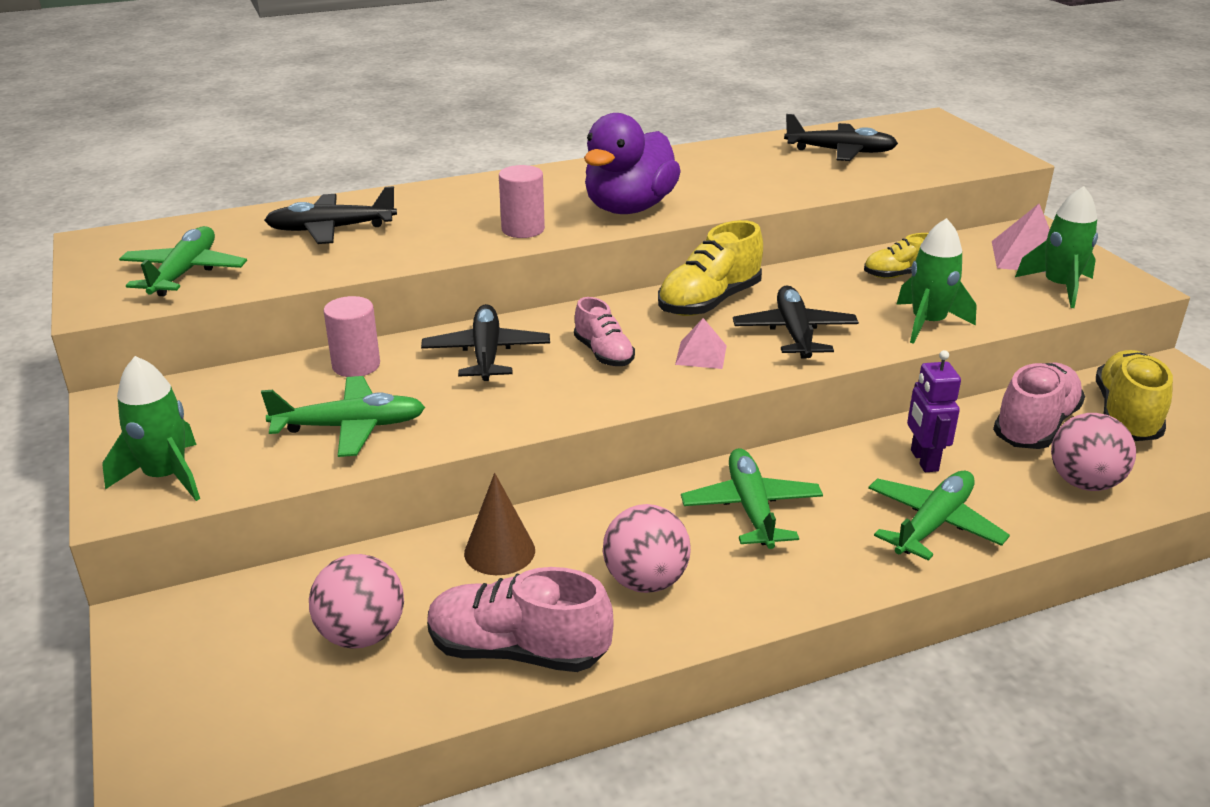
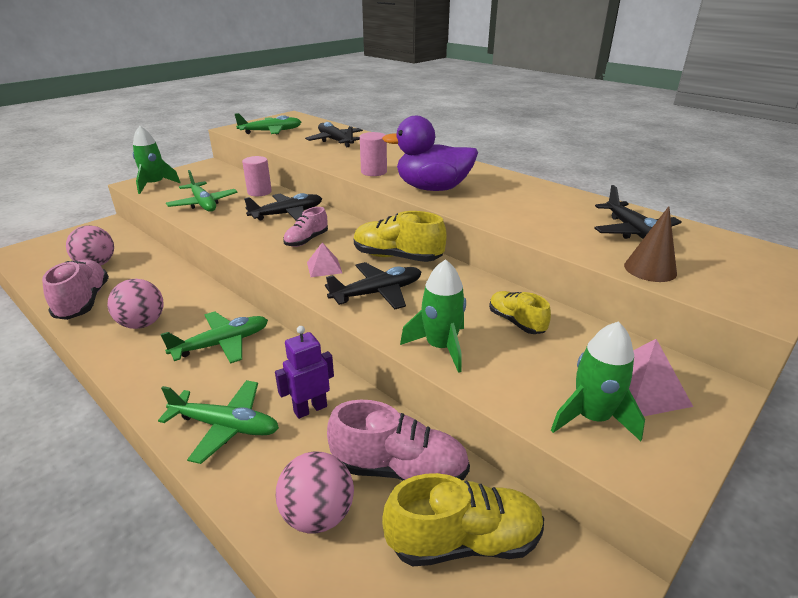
camera: 65 degrees right, 0 degrees up
brown cone [464,473,535,575] -> brown cone moved to [624,206,677,282]

